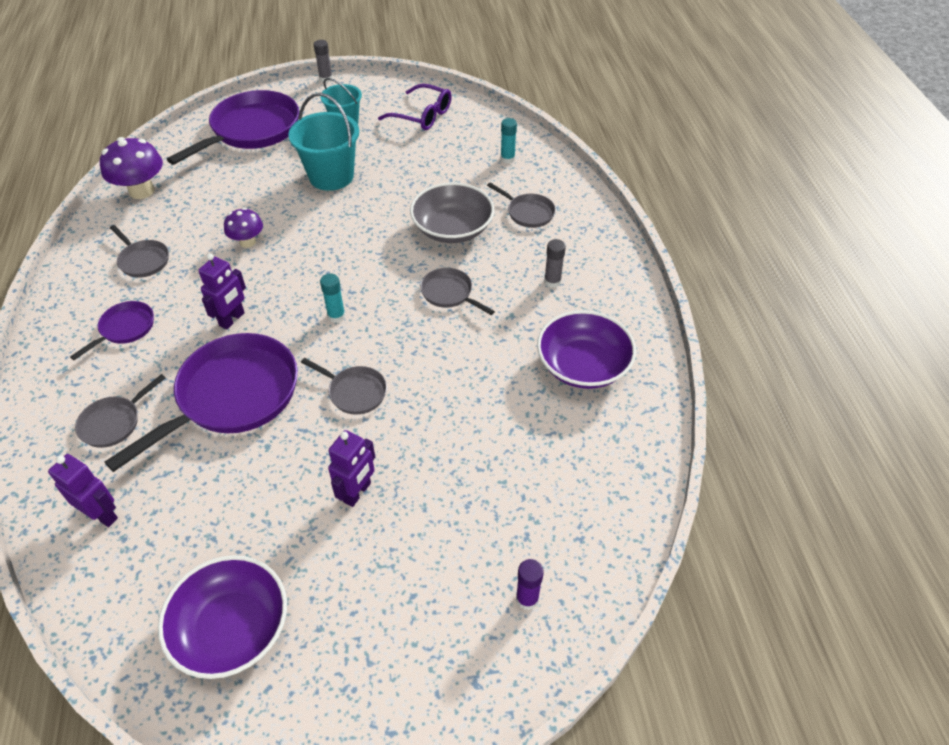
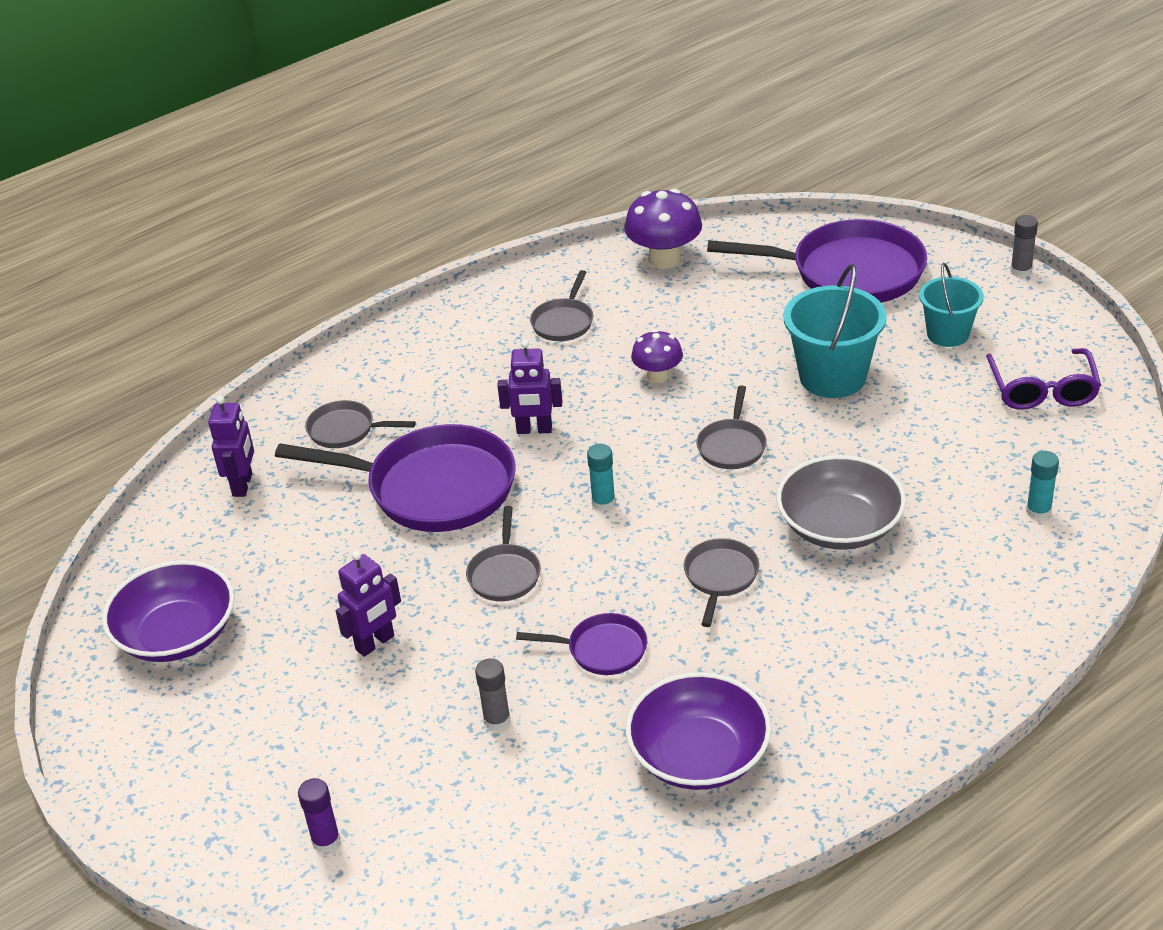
camera: 65 degrees right, 10 degrees down
purple pan [70,301,154,360] -> purple pan moved to [516,613,647,675]
purple robot [328,430,375,507] -> purple robot turned 45 degrees counterclockwise [336,551,401,657]
grey pan [487,182,556,228] -> grey pan moved to [696,386,767,469]
grey glue stick [544,239,566,288] -> grey glue stick moved to [475,658,510,731]

